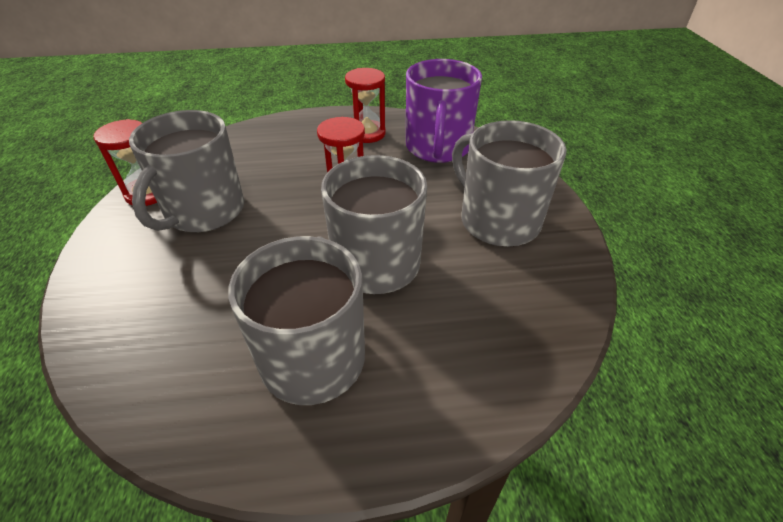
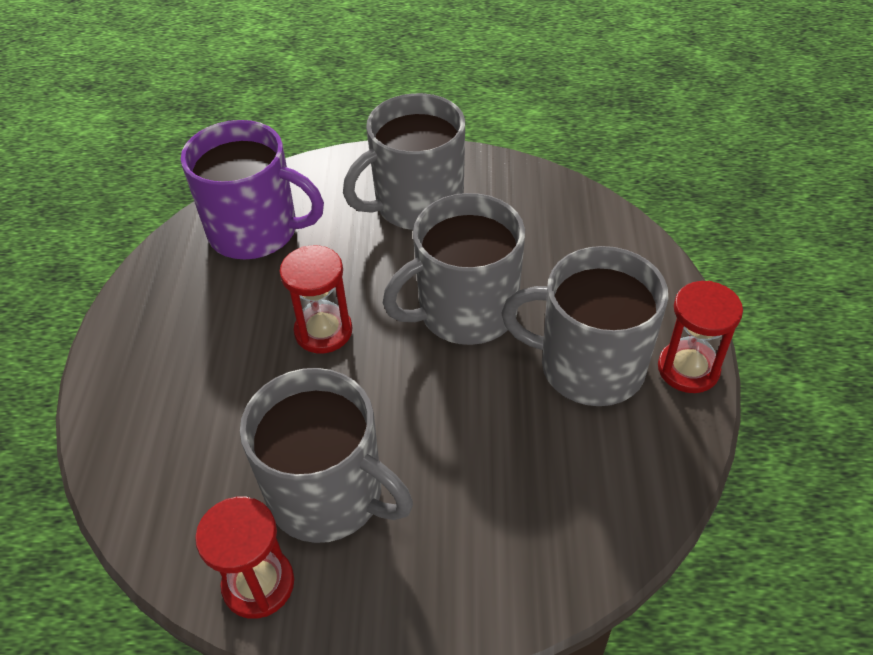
camera: 80 degrees left, 5 degrees up
red hourglass [345,68,386,143] -> red hourglass moved to [658,281,743,393]

